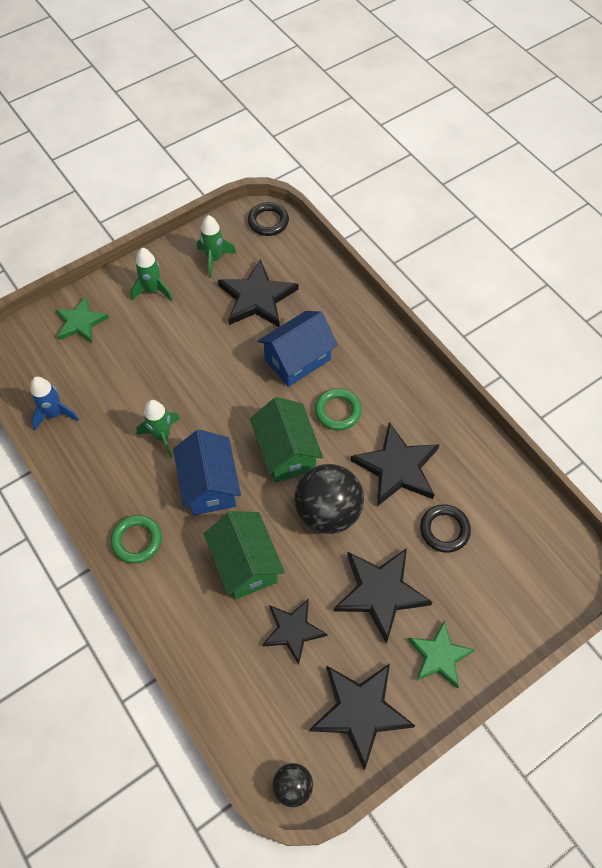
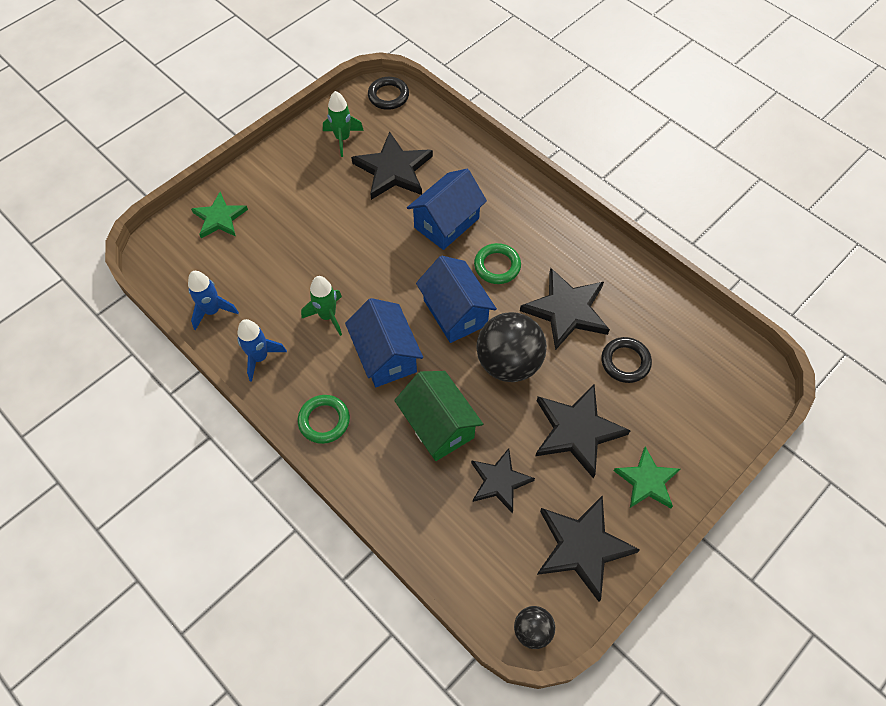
camera: 10 degrees left, 0 degrees up
green rocket [130,248,173,301] -> none
green house [250,397,323,483] -> blue house [416,256,497,343]
none -> blue rocket [237,319,287,382]

